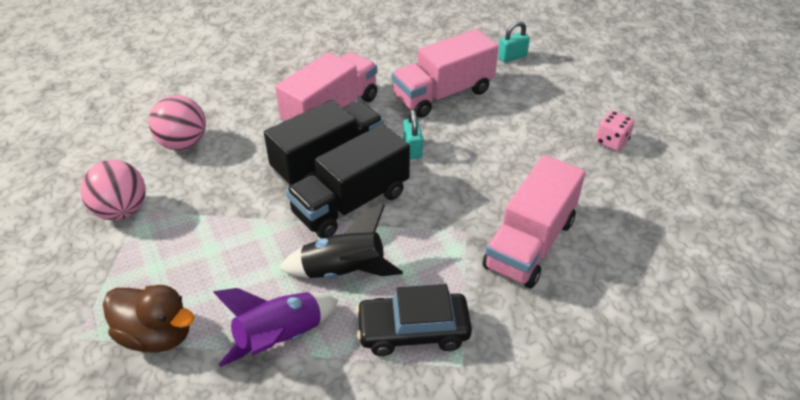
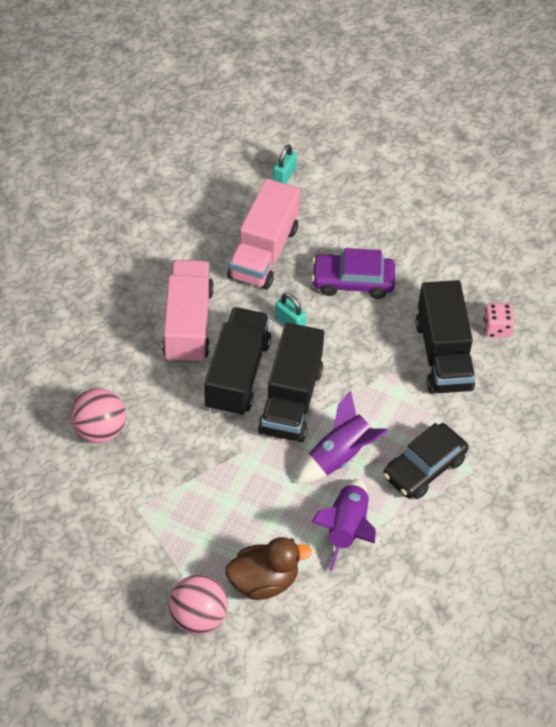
camera: 40 degrees left, 10 degrees up
pink ball [80,160,146,220] -> pink ball moved to [169,575,228,635]
black rocket [279,204,403,279] -> purple rocket [296,391,389,483]
pink truck [483,155,586,289] -> black truck [415,280,475,394]
pink dice [596,111,635,151] -> pink dice moved to [483,303,515,337]
none -> purple car [312,248,395,299]

